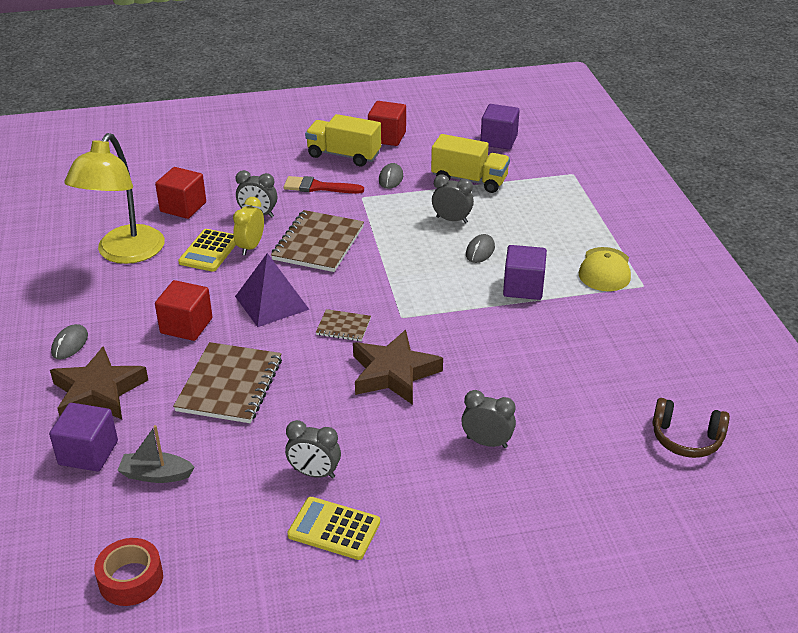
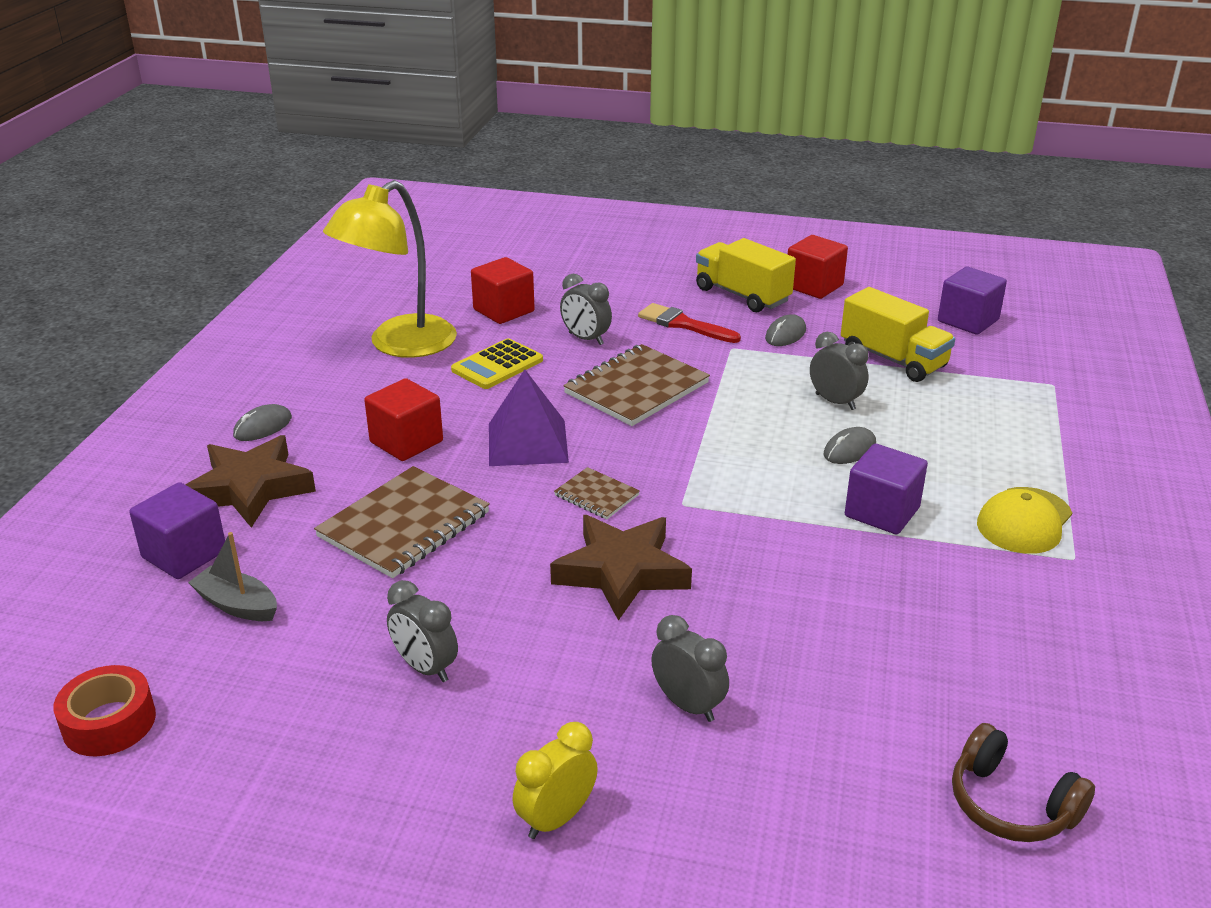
camera: 25 degrees right, 5 degrees down
yellow clock [233,197,264,255] -> yellow clock moved to [512,722,598,839]
yellow calculator [287,497,380,560] -> none

